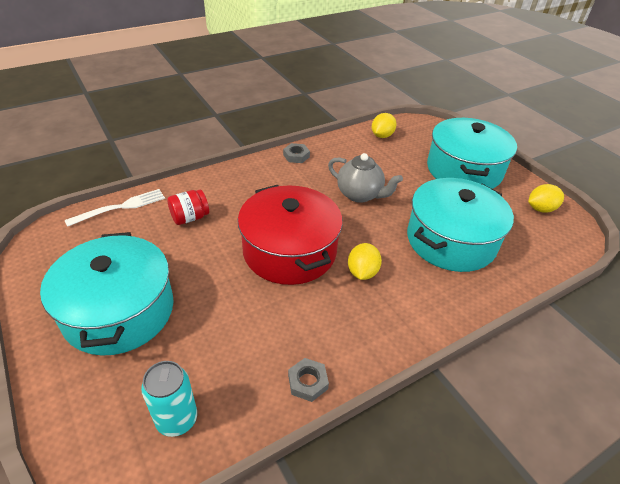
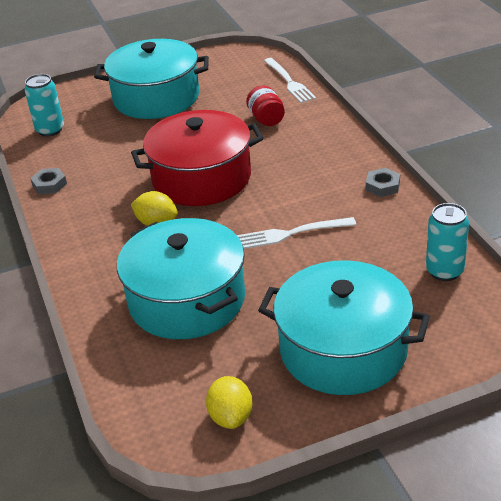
camera: 105 degrees right, 5 degrees down
grey teapot [328,153,403,203] -> white fork [237,217,356,249]
yellow lemon [372,113,397,138] -> turquoise can [426,203,469,281]

